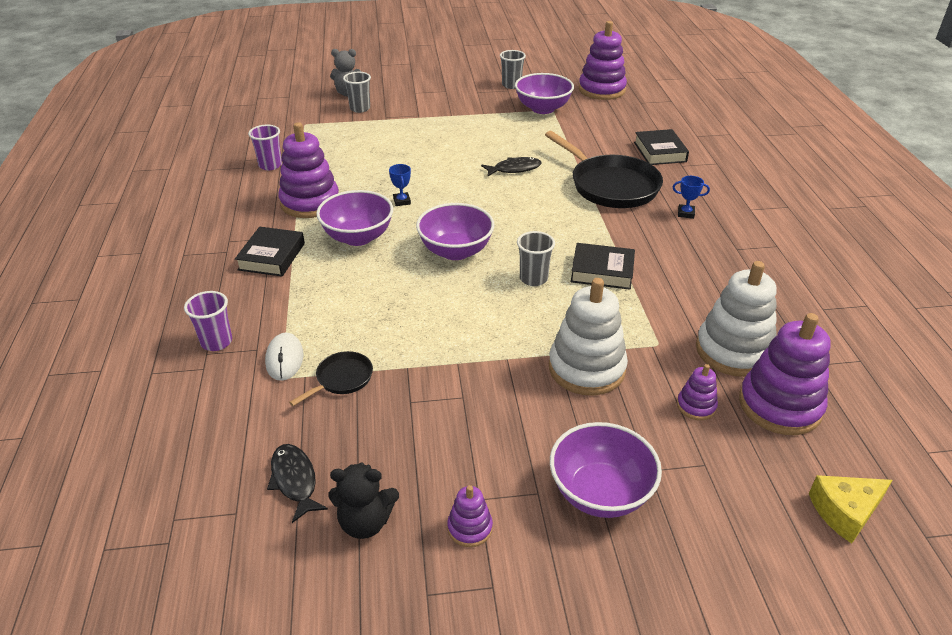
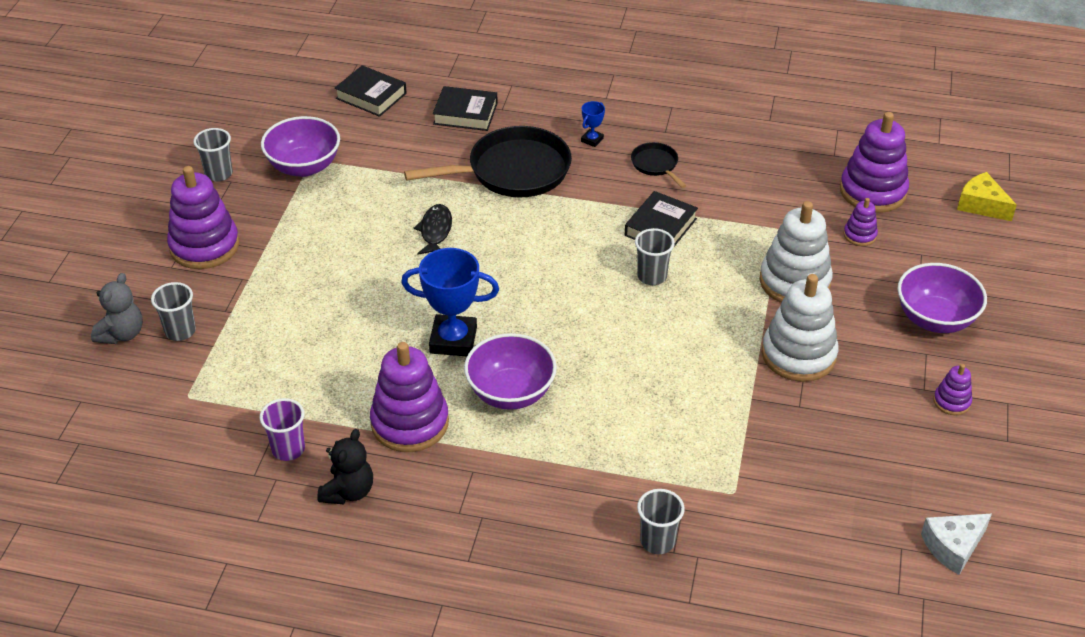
camera: 70 degrees left, 5 degrees up
purple cup [184,291,232,351] -> grey cup [637,489,685,554]
black book [235,227,305,276] -> black book moved to [335,65,407,117]
white mouse [265,333,303,381] -> none
black fish [267,444,328,523] -> none
black pan [289,351,373,406] -> black pan moved to [631,142,686,188]
black teddy bear [328,462,399,539] -> black teddy bear moved to [317,429,373,504]
blue trophy [389,164,411,206] -> blue trophy [401,248,499,356], size x2.17
purple bowl [416,203,495,260] -> none
purple stacking toy [579,21,627,100] -> purple stacking toy moved to [167,166,239,269]
white stacking toy [696,261,777,377] -> white stacking toy moved to [762,274,839,382]
yellow cheese [809,475,892,544] -> yellow cheese turned 135 degrees clockwise [957,172,1017,221]
none -> white cheese [921,514,992,575]

